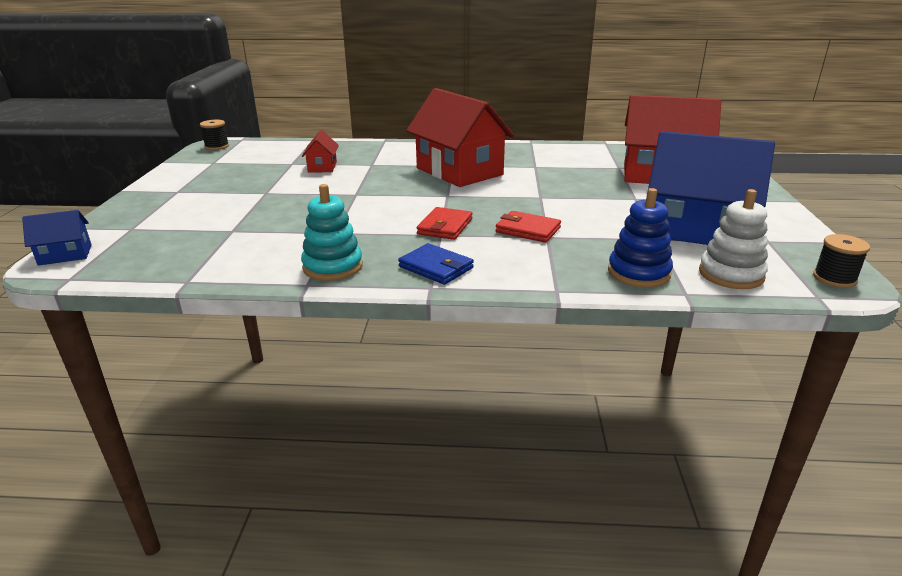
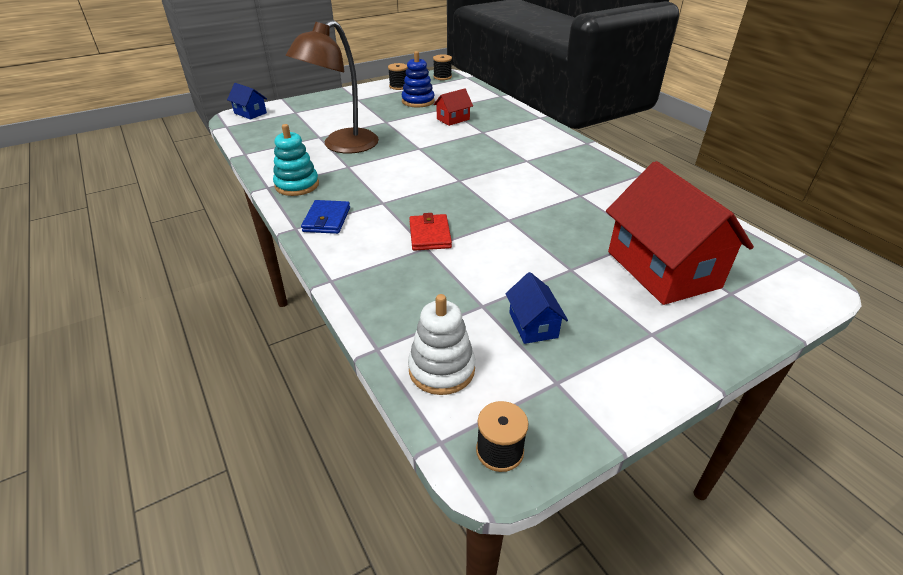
camera: 55 degrees right, 10 degrees up
red house [406,88,514,187] -> none
red wallet [417,207,472,240] -> none
blue stacking toy [608,188,673,288] -> blue stacking toy moved to [402,51,435,107]
blue house [648,131,775,245] -> blue house [505,272,568,344], size x0.45
none -> brown lamp [286,20,379,153]
none -> black spool [388,63,408,90]

